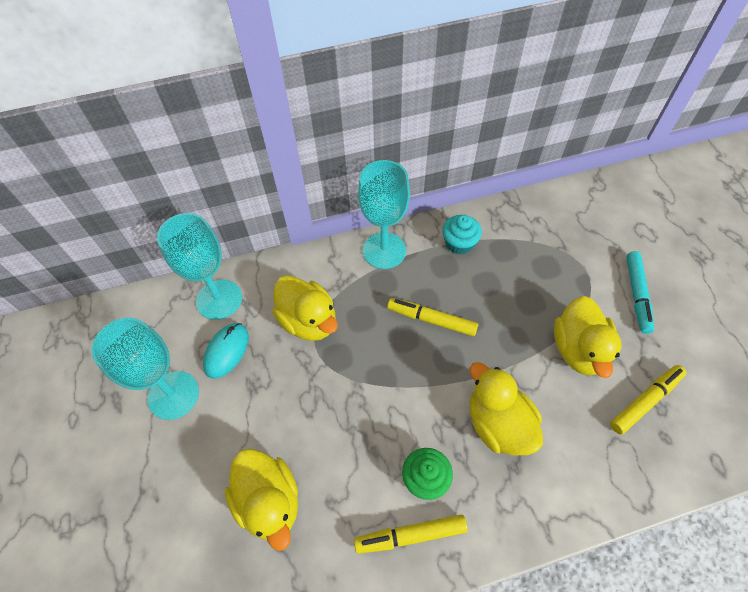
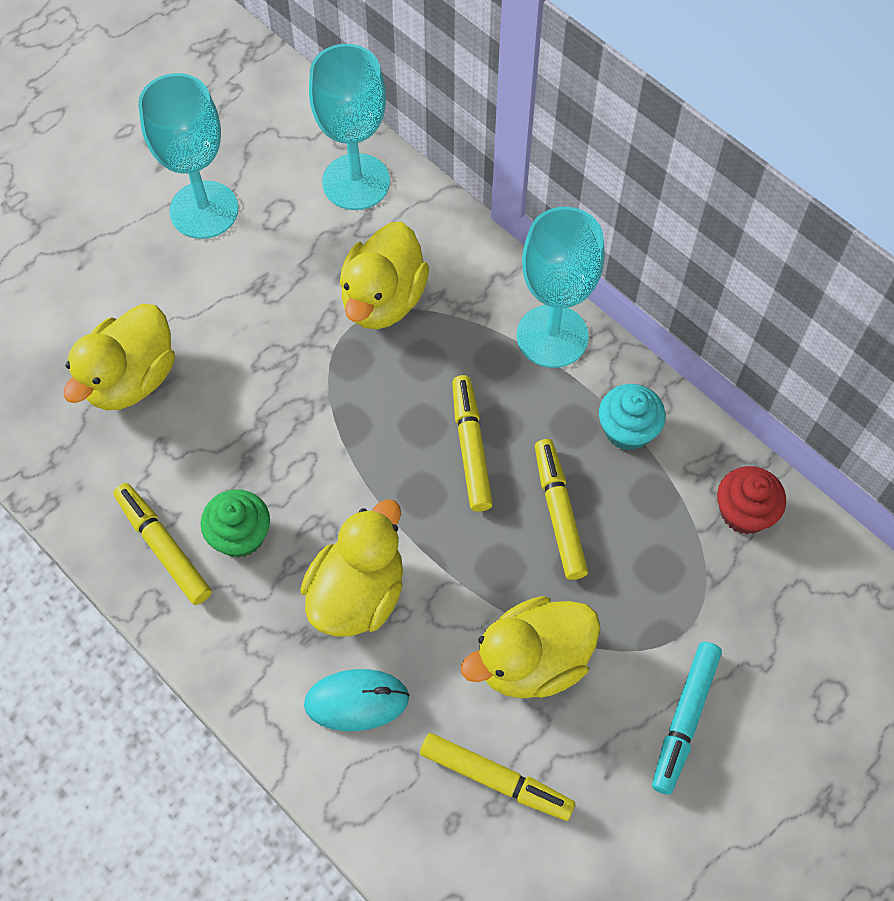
camera: 60 degrees right, 5 degrees up
turquoise mouse [203,323,249,379] -> turquoise mouse moved to [304,669,410,731]
turquoise marker [627,251,654,334] -> turquoise marker turned 45 degrees counterclockwise [652,642,722,795]
none -> yellow marker [535,439,588,580]
none -> red cupcake [717,466,786,534]

